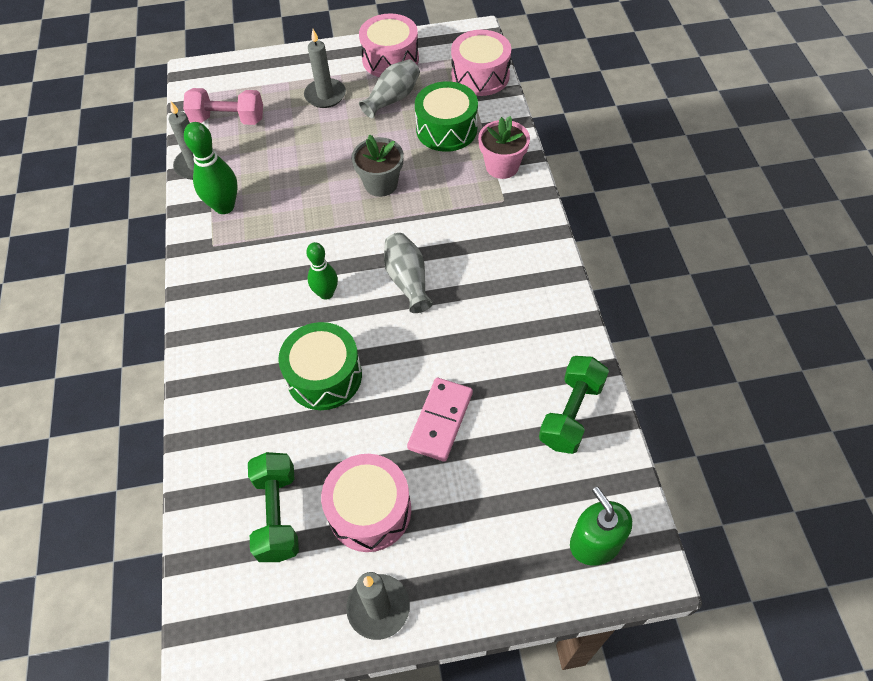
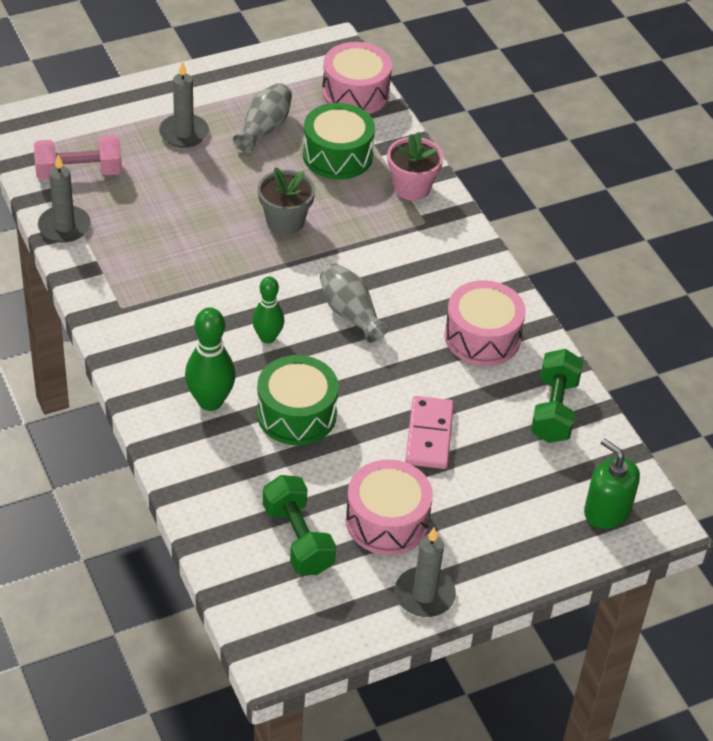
camera: 20 degrees left, 10 degrees down
green bowling pin [184,122,238,214] -> green bowling pin moved to [185,307,236,411]
pink drum [359,13,419,77] -> pink drum moved to [444,280,526,366]

